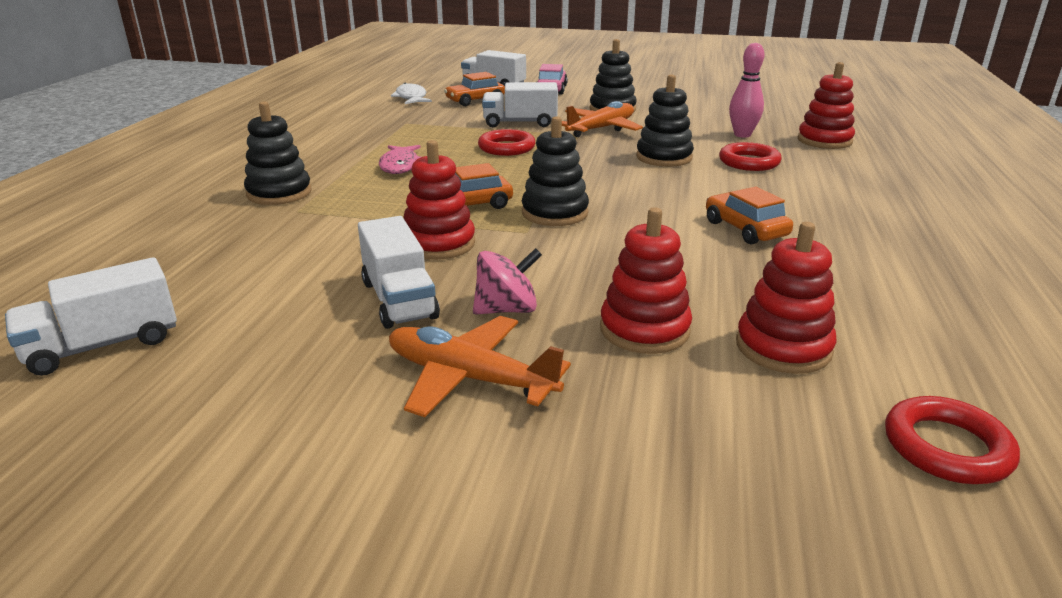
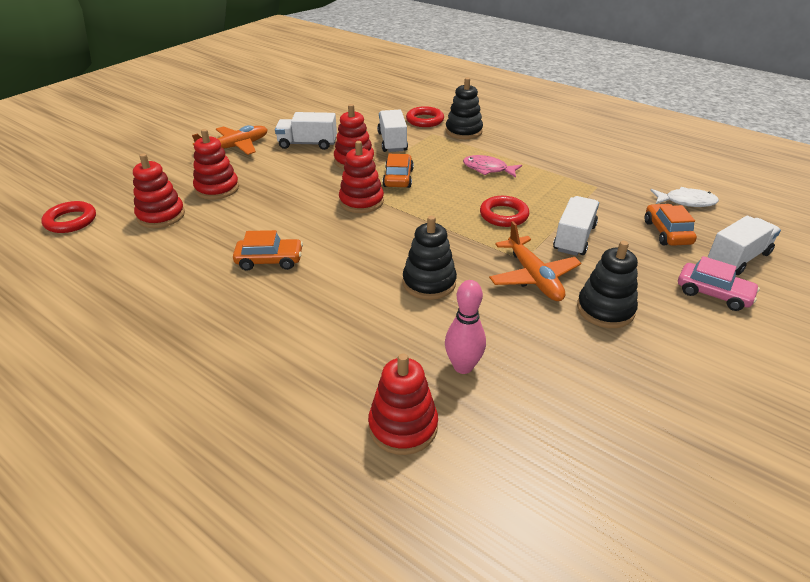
camera: 115 degrees right, 10 degrees up
white truck [5,257,177,376] -> white truck moved to [377,110,408,152]
pink spinning top [473,248,542,314] -> none
black stacking toy [522,116,589,226] -> red stacking toy [339,141,384,213]
red ring [719,142,782,171] -> red ring moved to [406,106,444,127]

